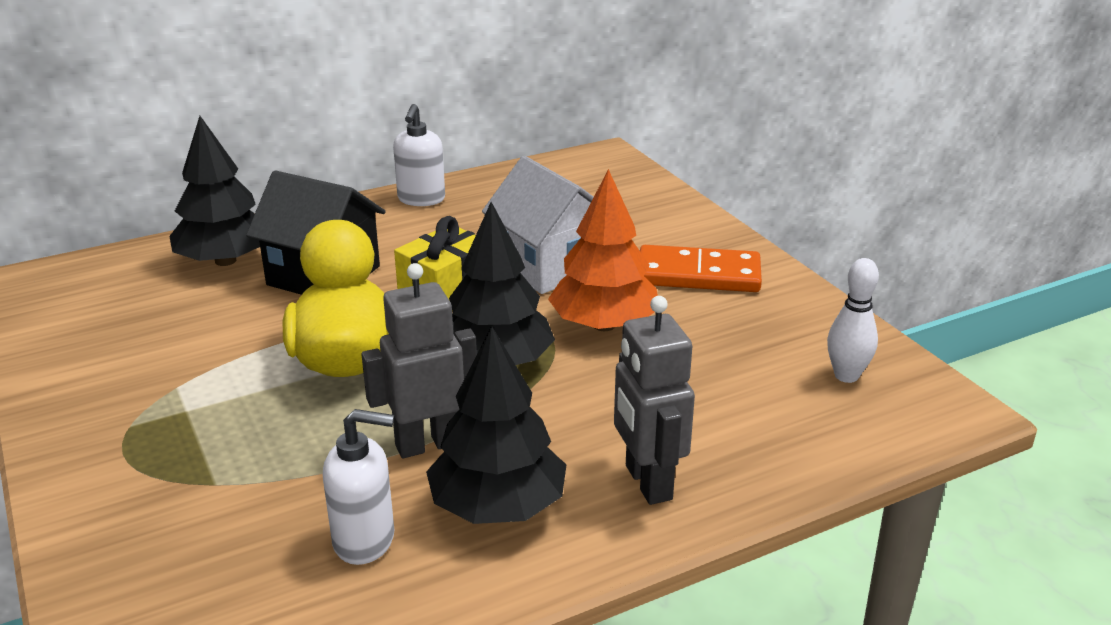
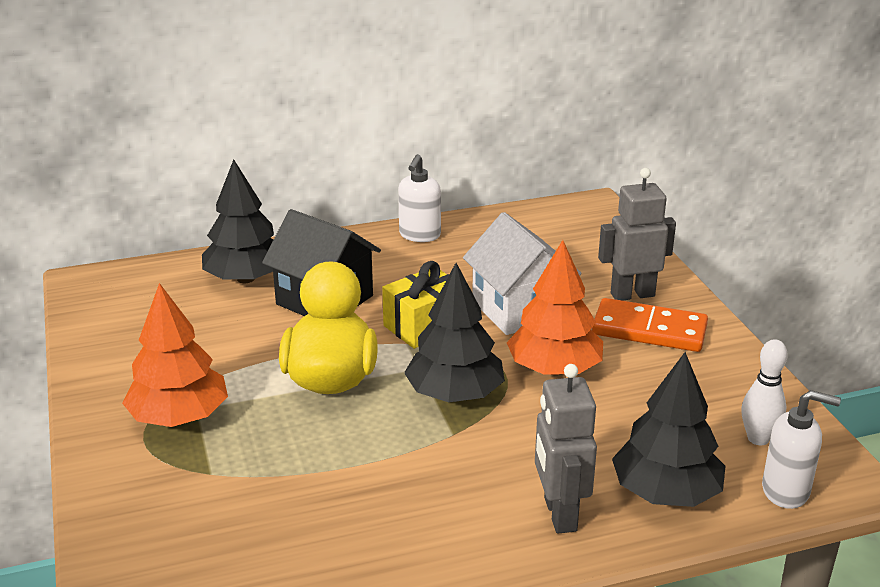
camera: 10 degrees right, 0 degrees up
white soap dispenser [323,409,394,565] -> white soap dispenser moved to [762,390,841,509]
grey robot [361,263,477,458] -> grey robot moved to [598,168,676,301]
black tree [426,326,566,524] -> black tree moved to [612,352,725,507]
none -> orange tree [122,283,228,427]

